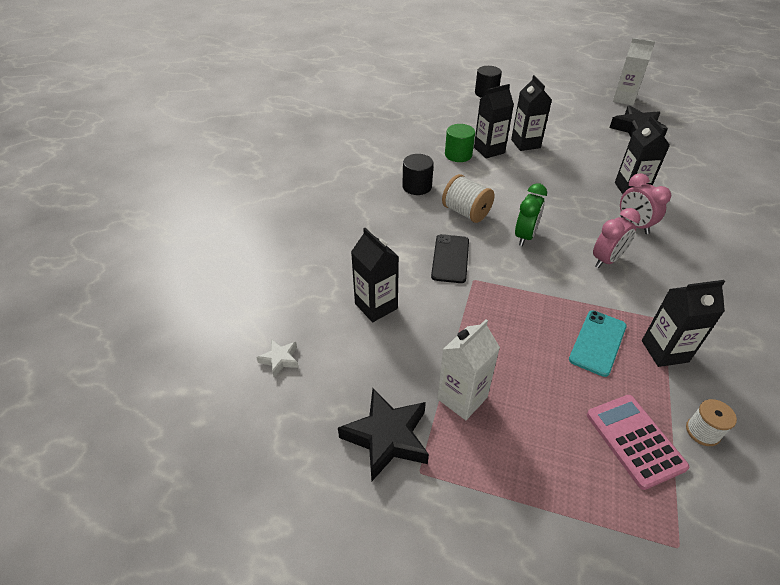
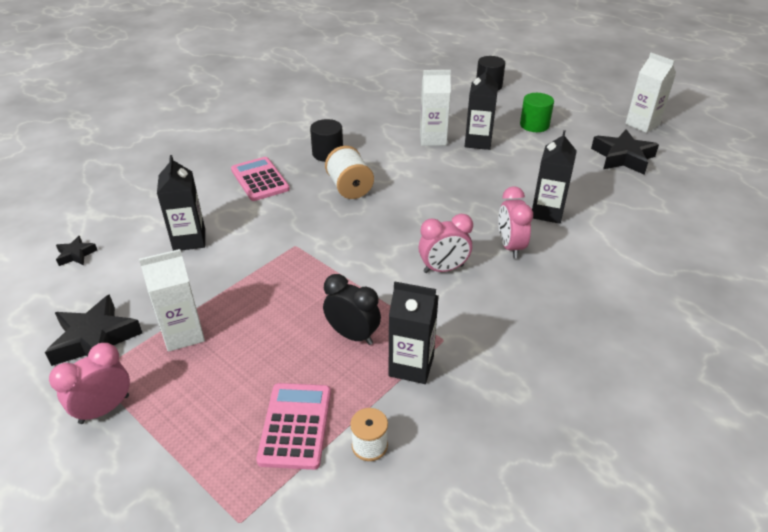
camera: 25 degrees right, 5 degrees down
white star [256,339,299,377] -> black star [56,236,97,266]
black phone [431,234,469,283] -> none
green cylinder [445,124,475,162] -> green cylinder moved to [520,93,554,132]
black carton [474,84,514,159] -> white carton [420,70,451,146]
green clock [515,183,547,246] -> none
turquoise phone [569,310,627,377] -> black clock [323,274,381,345]
none -> pink clock [49,343,130,424]
none -> pink calculator [231,157,290,201]

